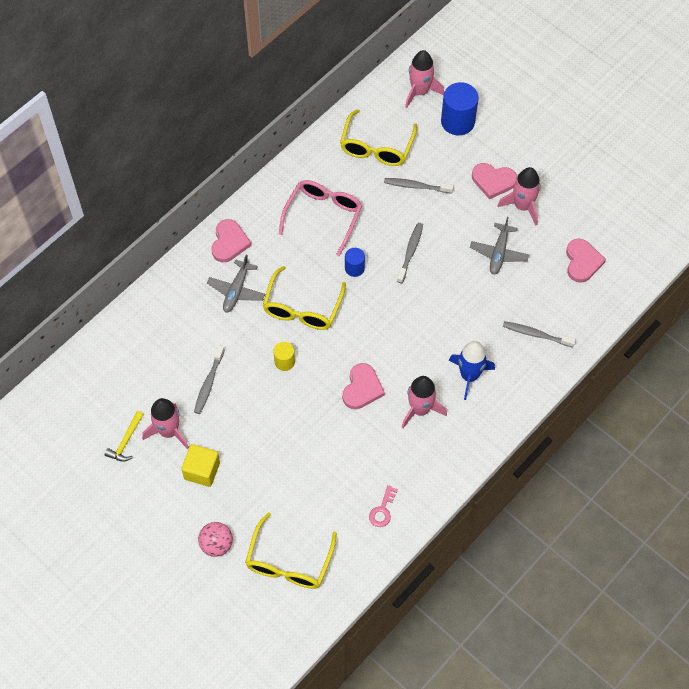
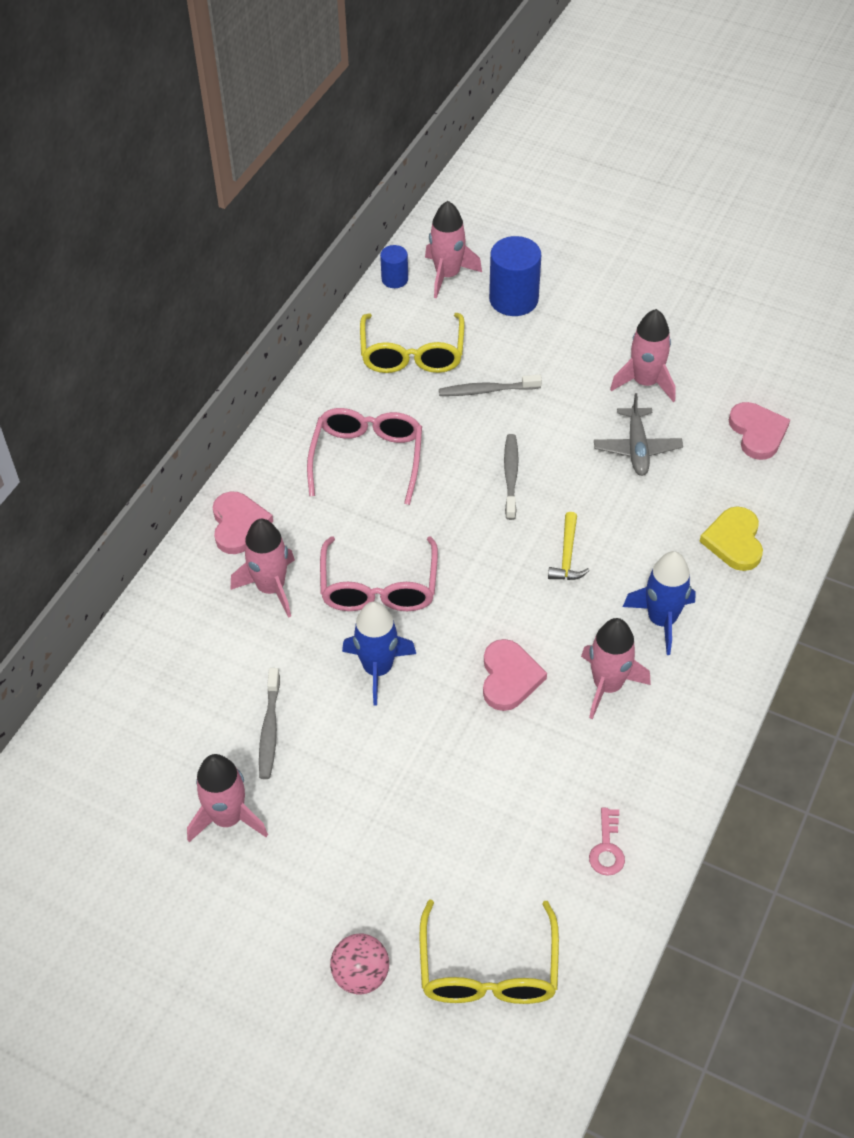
camera: 15 degrees left, 10 degrees down
yellow hammer [105,411,144,462] -> yellow hammer moved to [548,512,589,580]
yellow cube [181,444,220,487] -> none
grey plane [207,254,265,313] -> pink rocket [231,519,295,618]
yellow glasses [263,266,346,330] -> pink glasses [320,536,438,611]
yellow cylinder [274,342,295,371] -> blue rocket [342,601,416,706]
blue cylinder [345,248,365,277] -> blue cylinder moved to [380,245,408,288]
pink heart [472,163,517,199] -> none
grey toothbrush [503,321,576,347] -> yellow heart [699,506,763,571]

